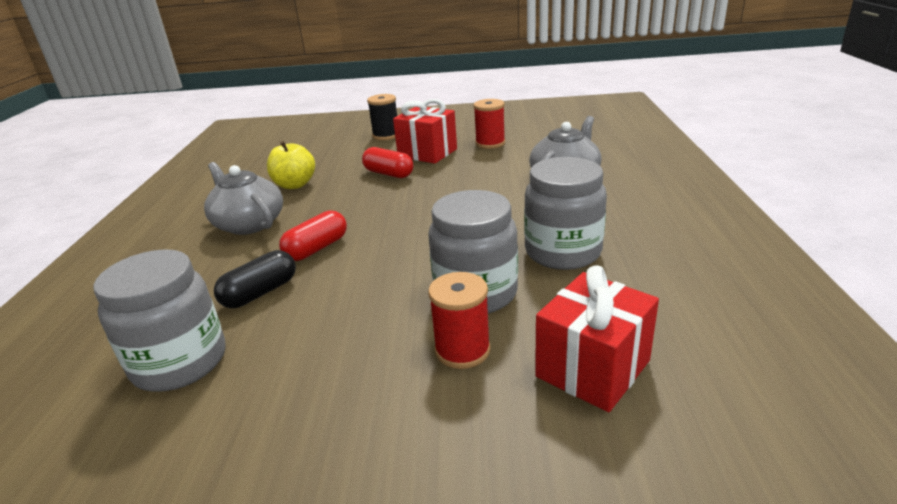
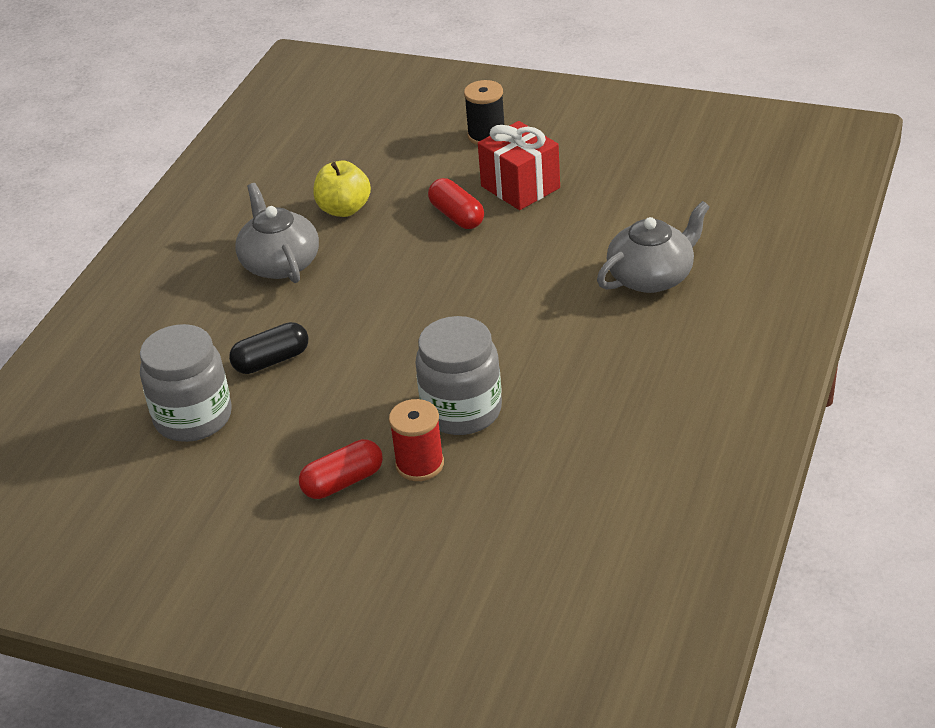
camera: 20 degrees right, 10 degrees up
red capsule [279,210,347,261] -> red capsule moved to [299,439,383,499]
red spool [474,99,505,149] -> none
grey jar [524,157,607,270] -> none
red gift [535,265,659,412] -> none

